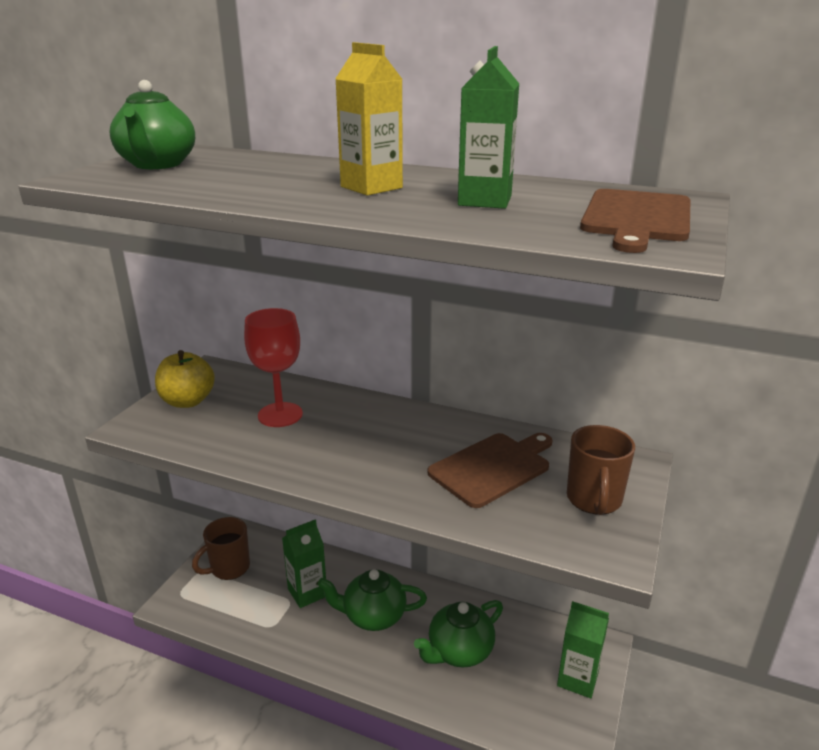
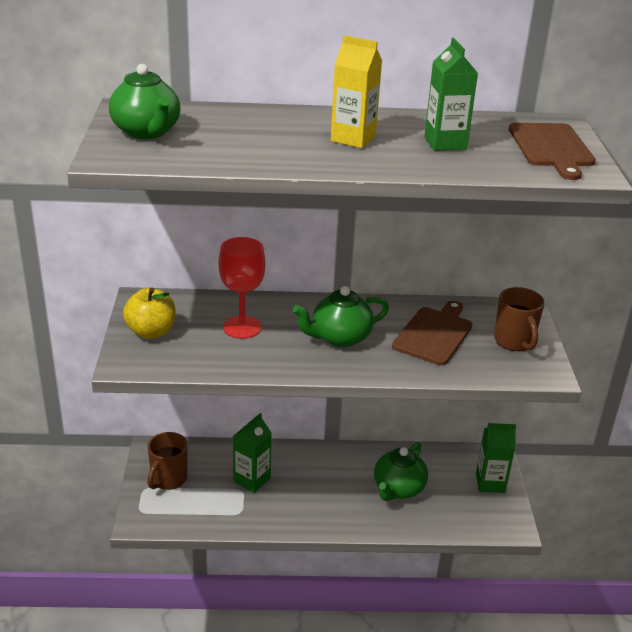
camera: 25 degrees left, 5 degrees up
green teapot [318,569,427,631] -> green teapot moved to [293,286,389,347]

